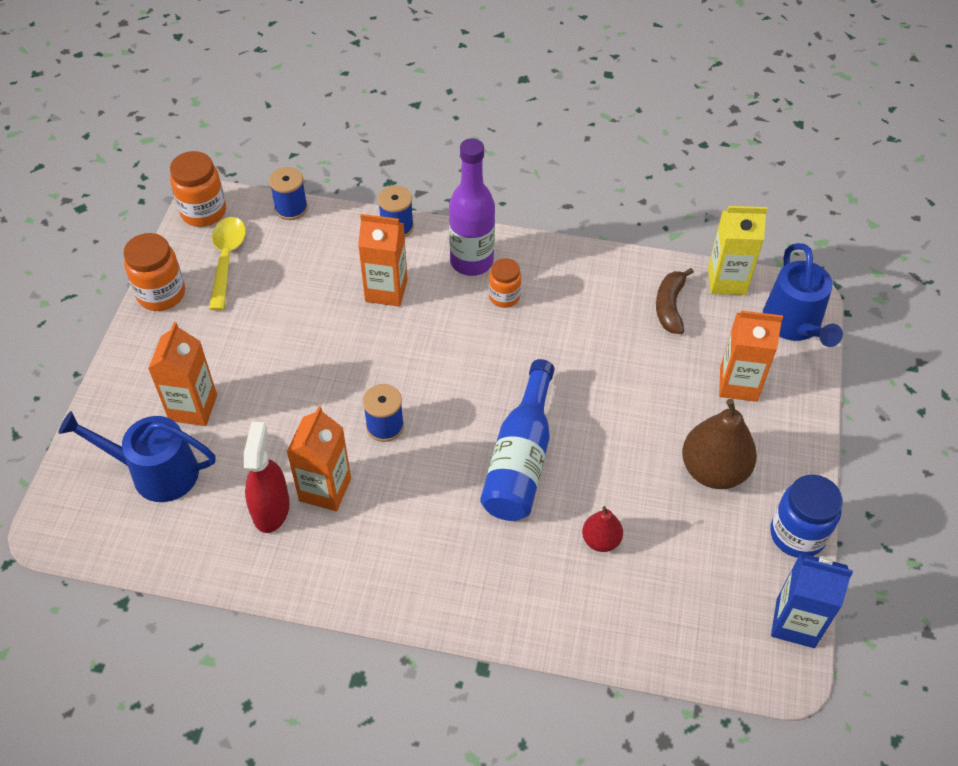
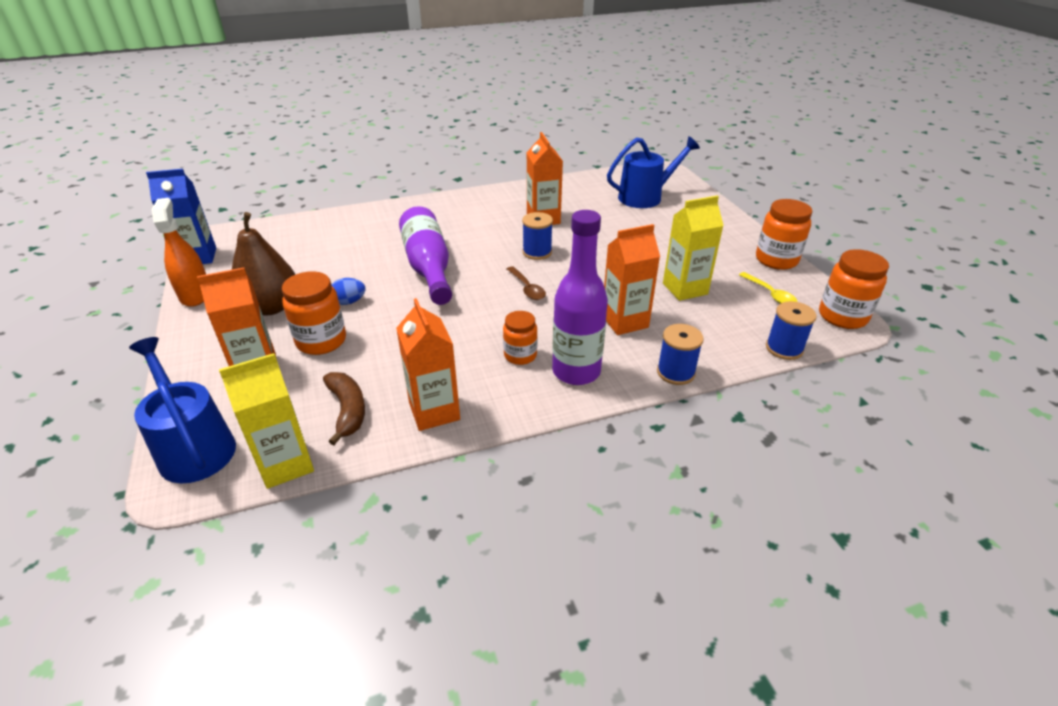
camera: 150 degrees right, 15 degrees down
orange carton [148,322,217,426] -> orange carton moved to [396,298,460,431]
yellow spoon [209,217,246,311] -> yellow spoon [739,272,798,304], size x0.64
red spray bottle [244,422,290,533] -> none
blue bottle [480,359,554,521] -> purple bottle [399,206,452,305]
red pear [582,506,623,552] -> none
blue jar [770,475,843,558] -> orange spray bottle [151,198,206,307]
none -> orange jar [282,271,346,355]
none -> blue egg [332,278,366,305]
none -> brown spoon [507,266,546,300]
none -> yellow carton [663,195,724,301]

